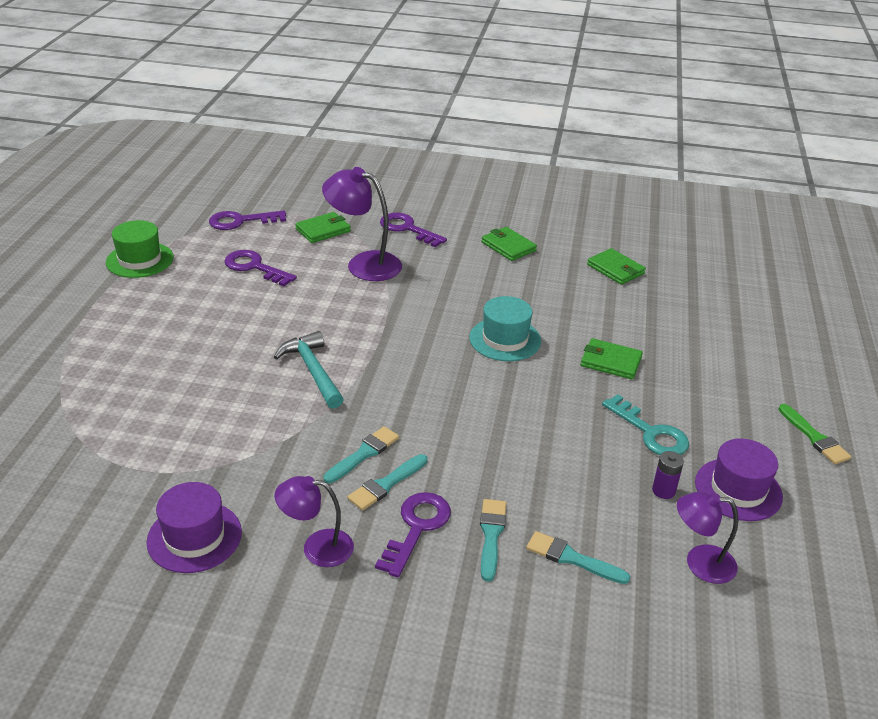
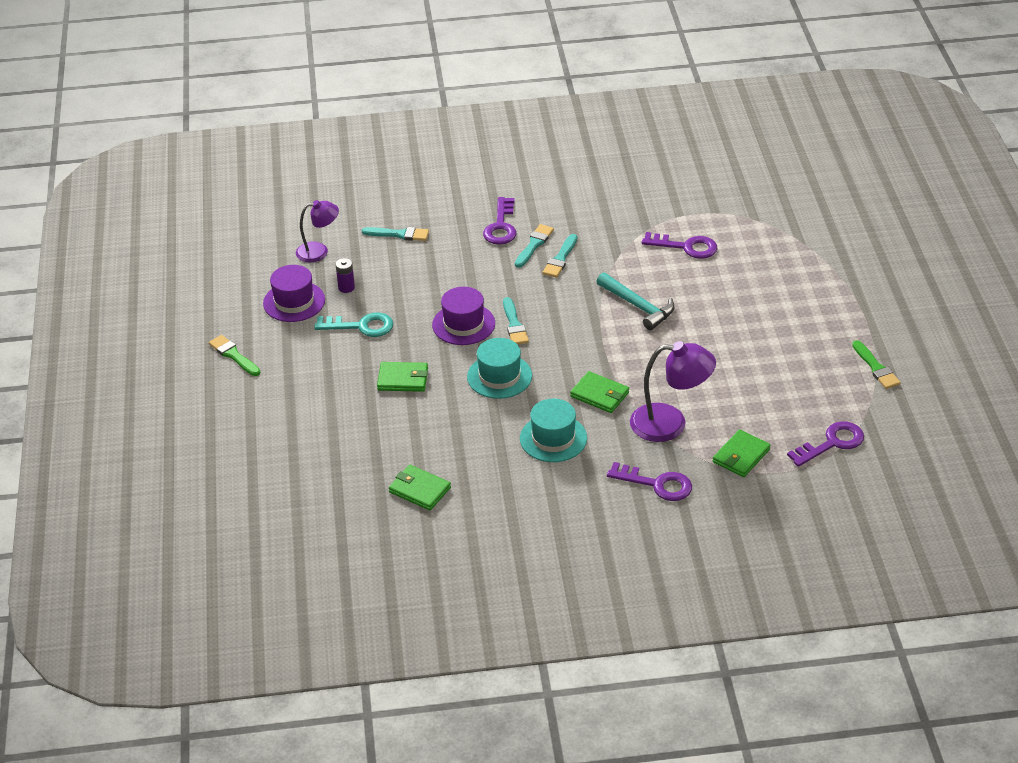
camera: 165 degrees right, 5 degrees up
green hat [106,220,174,278] -> green brush [852,340,901,389]
purple hat [146,482,242,573] -> purple hat moved to [432,287,495,345]
purple key [224,250,297,287] -> purple key moved to [642,232,717,259]
purple lamp [275,476,354,567] -> none
turquoise brush [480,499,506,582] -> turquoise brush moved to [503,297,529,345]
green wallet [481,227,537,261] -> green wallet moved to [570,371,629,413]
turquoise key [602,394,689,455] -> turquoise key turned 150 degrees clockwise [314,313,393,337]
none -> turquoise hat [520,399,587,462]

